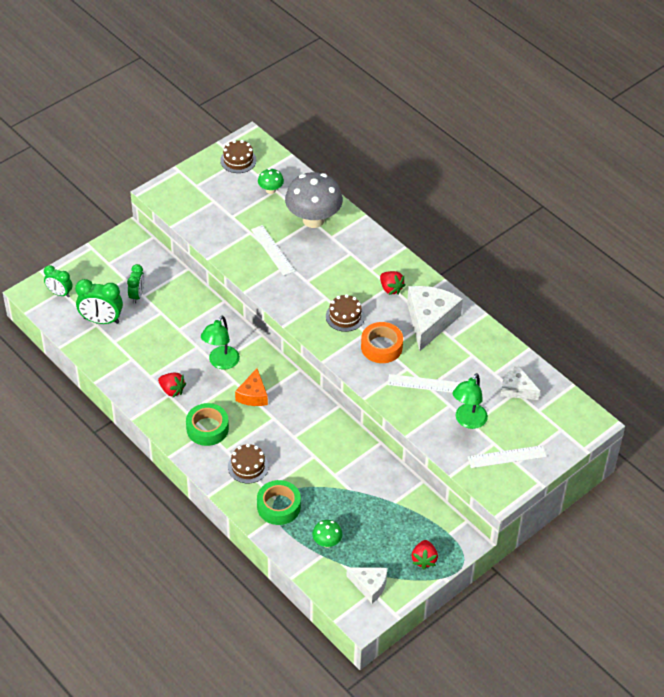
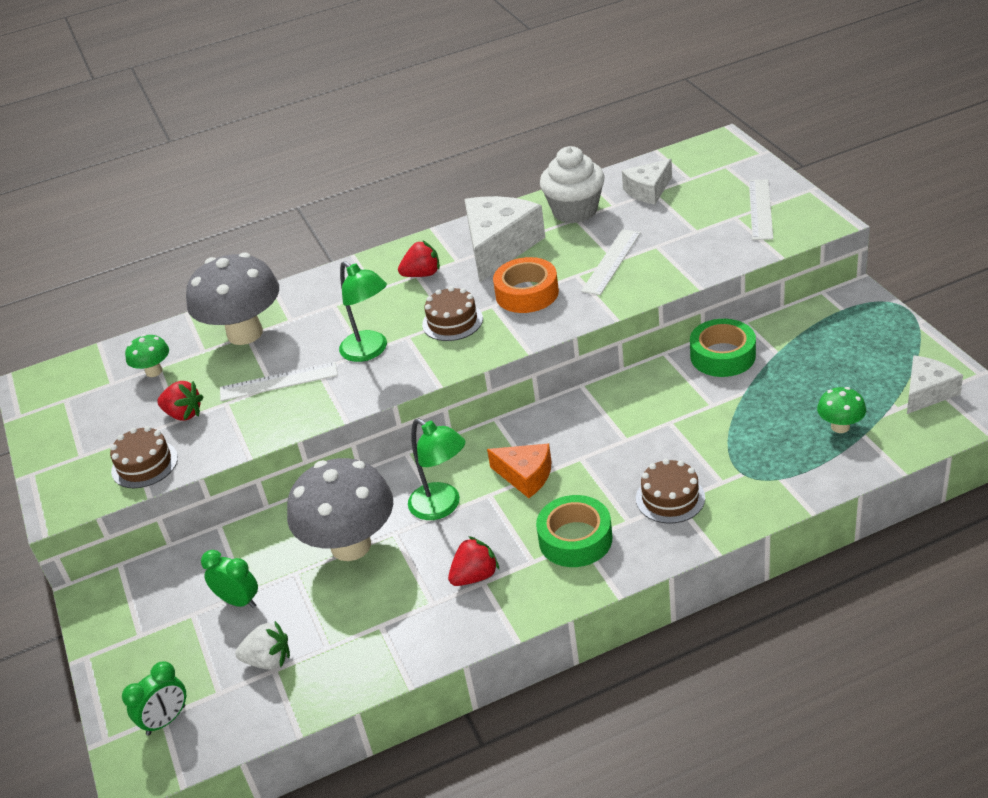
camera: 65 degrees left, 10 degrees down
green clock [75,279,123,324] -> white strawberry [235,621,290,670]
brown cake [220,140,257,173] -> brown cake moved to [110,426,178,488]
green tape [257,480,301,525] -> green tape moved to [690,319,756,377]
white cheese [407,286,463,351] -> white cheese turned 75 degrees clockwise [464,196,545,282]
red strawberry [412,540,438,570] -> red strawberry moved to [157,381,203,421]
green lamp [453,373,488,429] -> green lamp moved to [339,261,387,362]
none -> grey mushroom [287,458,393,561]
none -> white cupcake [540,146,605,223]

